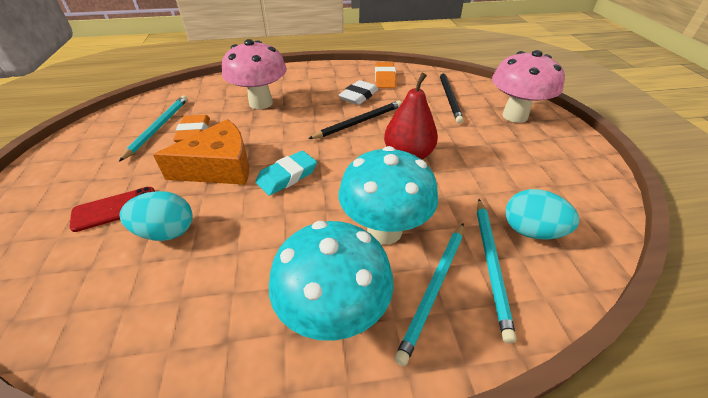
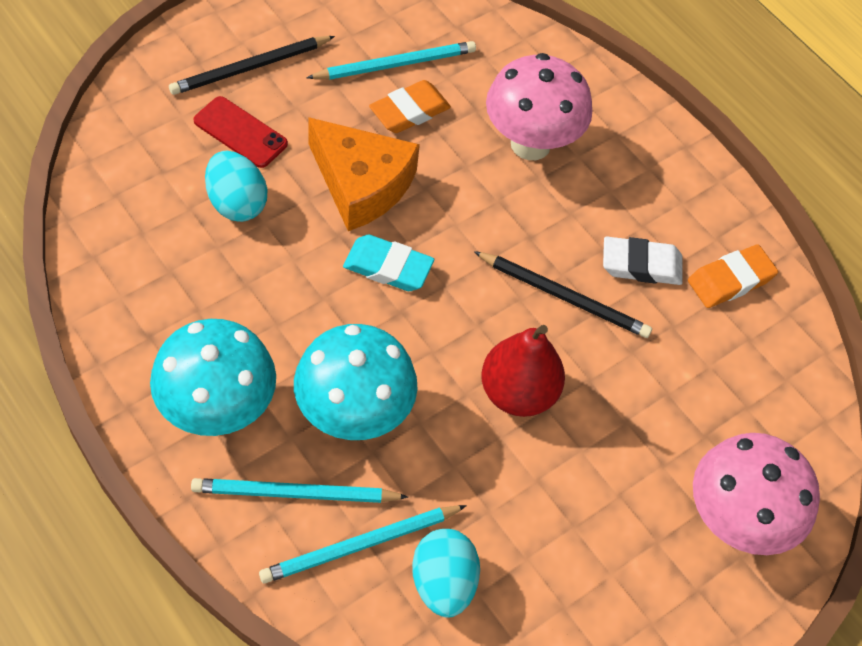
camera: 55 degrees right, 15 degrees up
black pencil [440,71,464,124] -> black pencil moved to [169,36,335,95]

